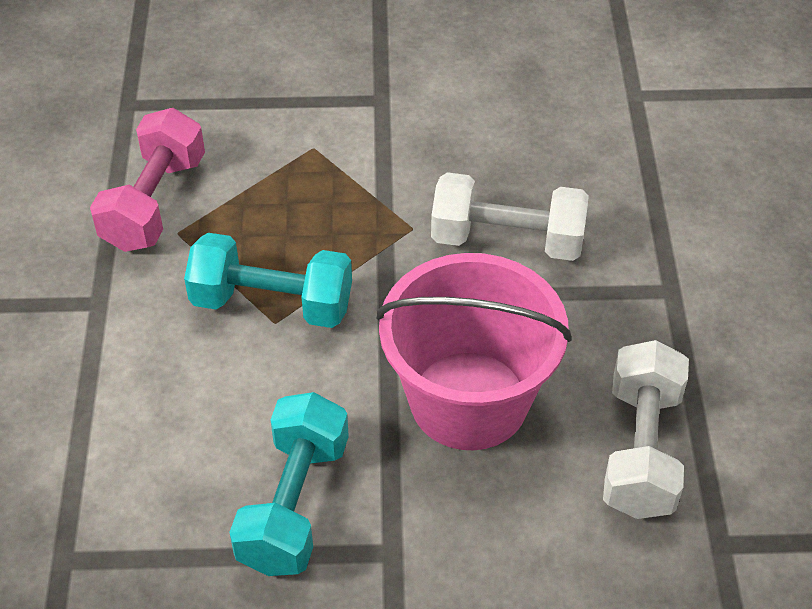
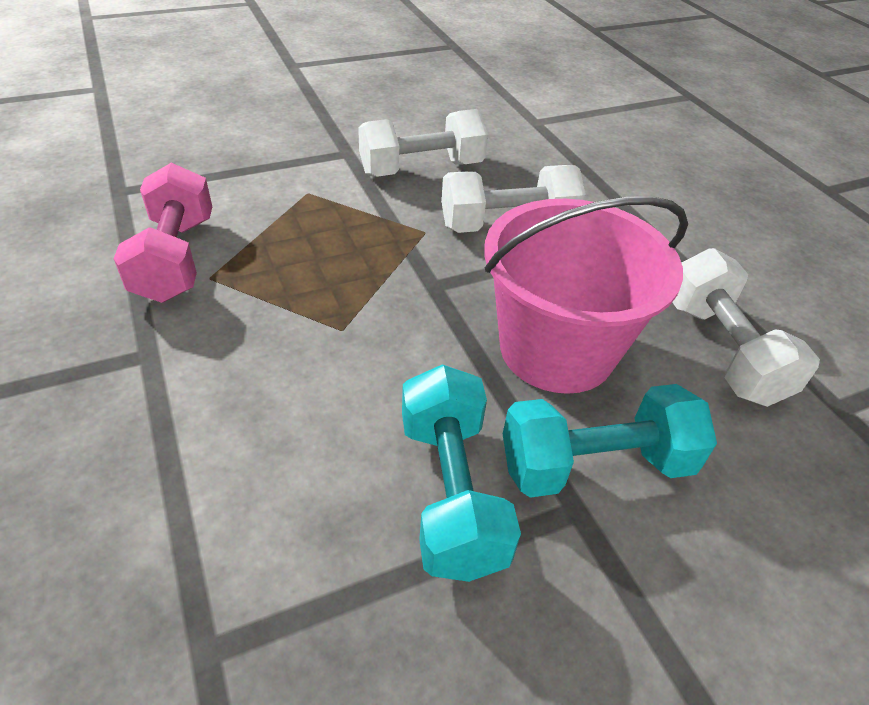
camera: 25 degrees left, 5 degrees down
turquoise dumbbell [184,233,352,328] -> turquoise dumbbell moved to [503,384,717,498]
none -> white dumbbell [358,109,488,177]

